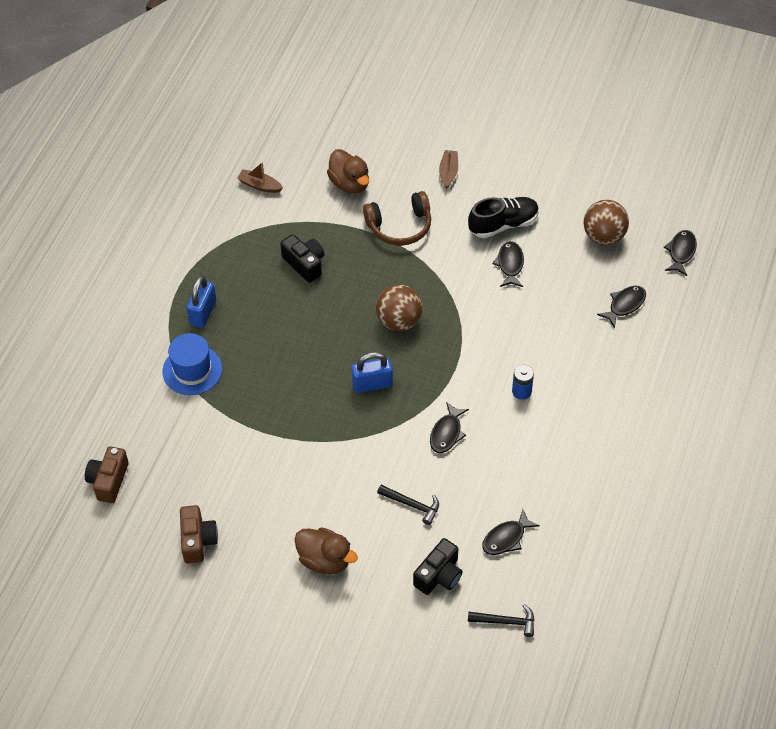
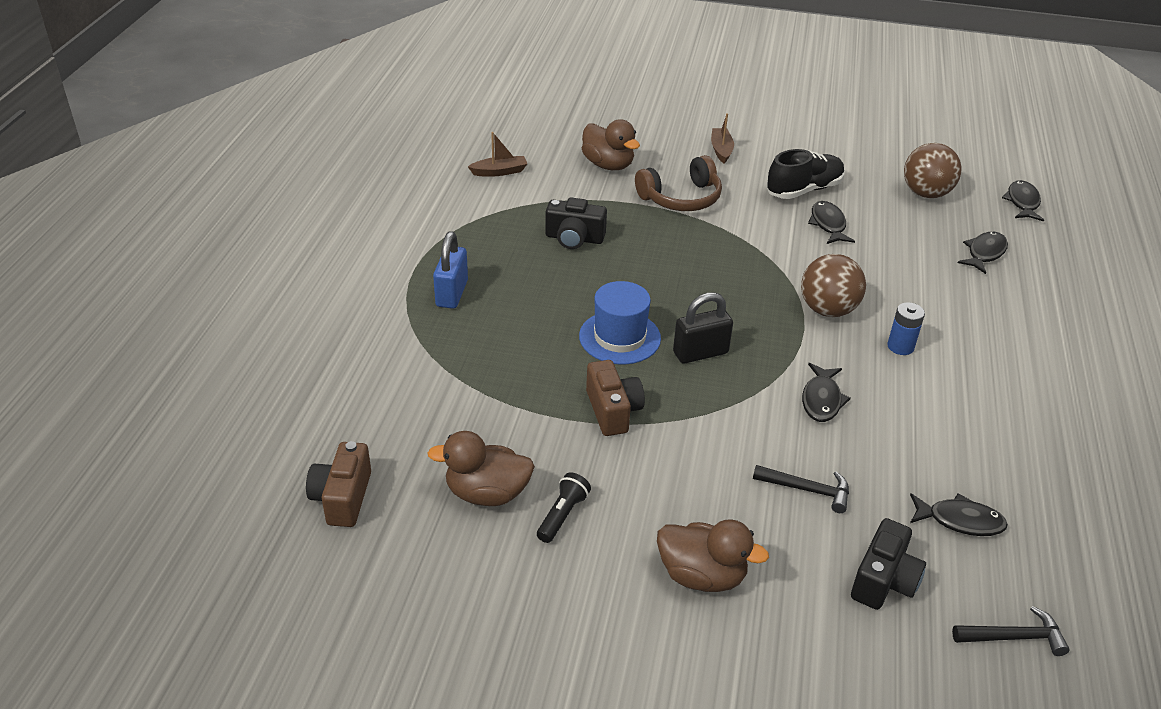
camera: 10 degrees left, 15 degrees down
blue hat [162,333,222,395] -> blue hat moved to [579,281,661,364]
brown camera [180,505,218,563] -> brown camera moved to [586,360,645,436]
brown boat [237,162,283,193] -> brown boat turned 150 degrees clockwise [468,132,527,177]
black camera [280,234,324,283] -> black camera turned 150 degrees clockwise [545,197,607,249]
blue padlock [352,352,393,393] -> black padlock [673,292,733,363]
brown ball [376,285,423,331] -> brown ball moved to [801,254,866,317]
black fish [482,509,540,555] -> black fish turned 120 degrees counterclockwise [910,493,1008,536]
none -> brown duck [427,431,535,506]
none -> black flashlight [537,472,591,543]

